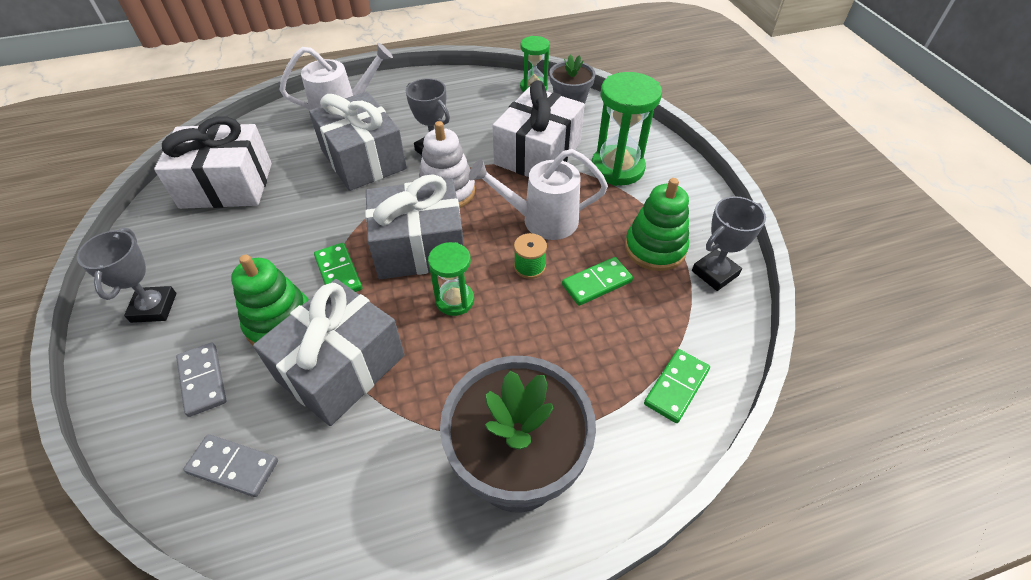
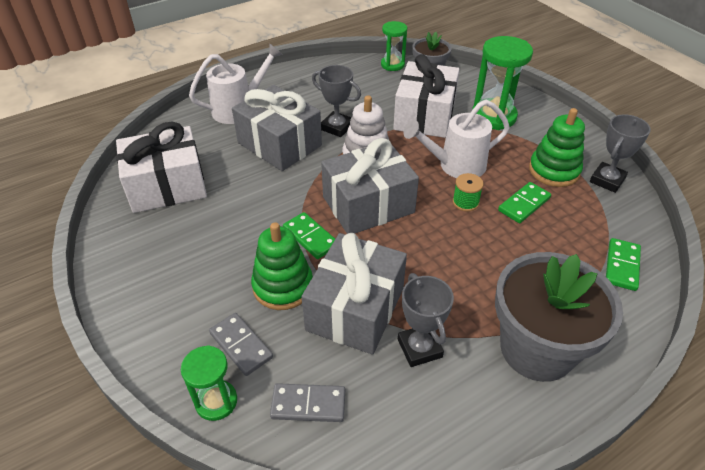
camera: 15 degrees left, 5 degrees down
grey trophy [77,228,176,323] -> grey trophy moved to [398,273,454,367]
green hourglass [428,242,474,316] -> green hourglass moved to [181,345,237,421]

